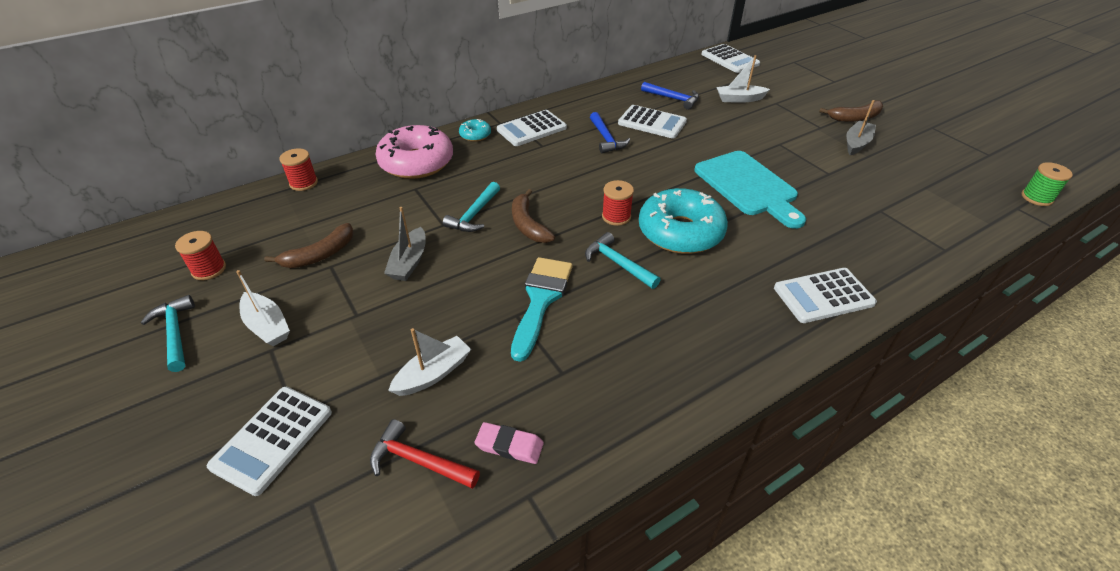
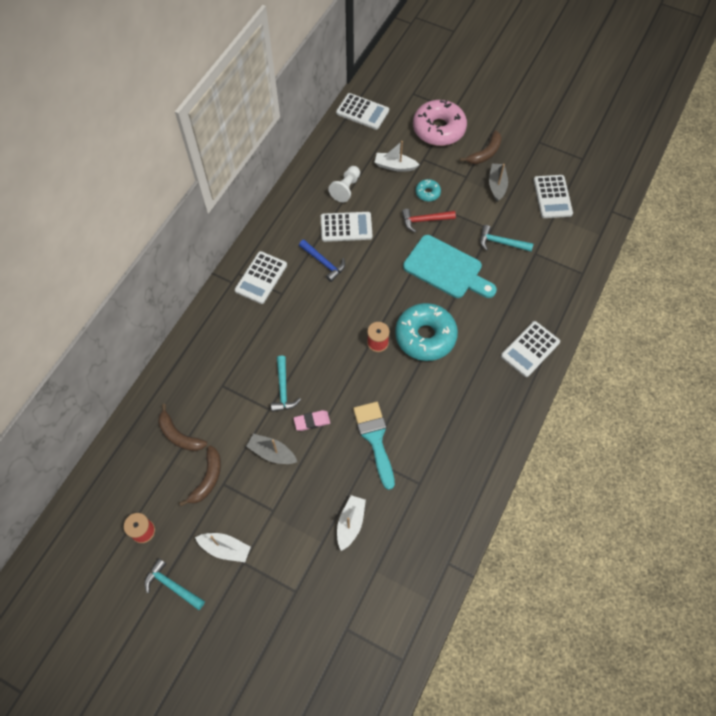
camera: 30 degrees left, 20 degrees up
white calculator [207,387,332,496] -> white calculator moved to [533,175,573,218]
red spool [279,148,318,191] -> none
red hammer [370,419,480,489] -> red hammer moved to [402,209,456,233]
pink donut [375,125,453,179] -> pink donut moved to [413,100,467,146]
grey boat [384,207,426,281] -> grey boat turned 135 degrees clockwise [246,434,297,464]
turquoise donut [459,119,491,142] -> turquoise donut moved to [416,179,441,201]
pink eraser [475,422,544,464] -> pink eraser moved to [293,410,330,431]
brown banana [512,189,555,243] -> brown banana moved to [158,404,207,451]
turquoise hammer [585,232,661,289] -> turquoise hammer moved to [480,225,534,252]
blue hammer [641,82,699,110] -> white pawn [328,166,360,202]
white boat [716,55,770,103] -> white boat turned 45 degrees clockwise [374,141,420,172]
green spool [1021,162,1073,206] -> none

